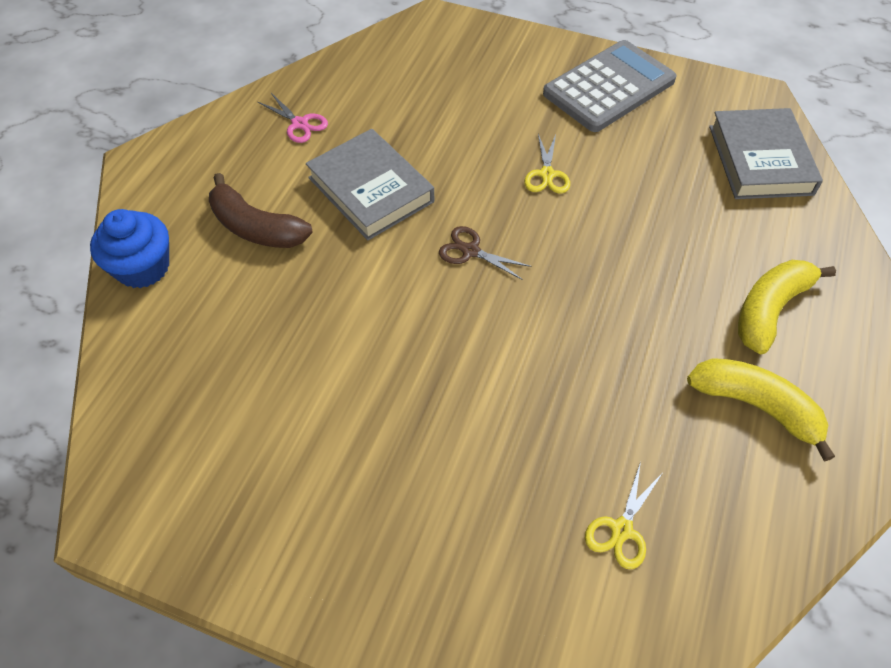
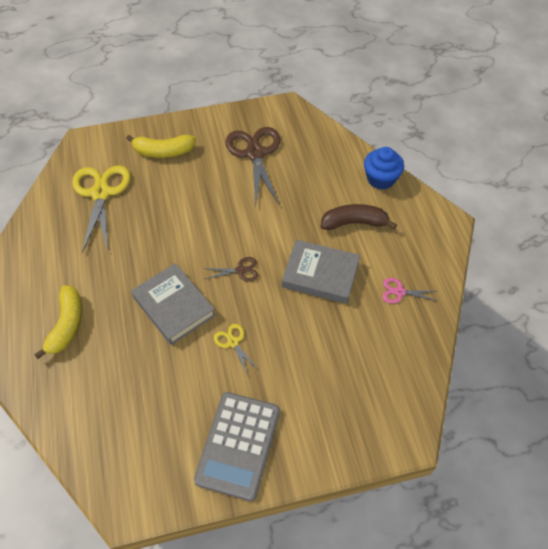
camera: 145 degrees right, 0 degrees up
yellow scissors [585,461,662,569] -> yellow scissors [72,165,130,253], size x2.16
yellow banana [687,358,835,462] -> yellow banana moved to [126,135,196,158]
grey book [709,108,823,199] -> grey book moved to [131,263,215,345]
none -> brown scissors [225,127,280,208]

